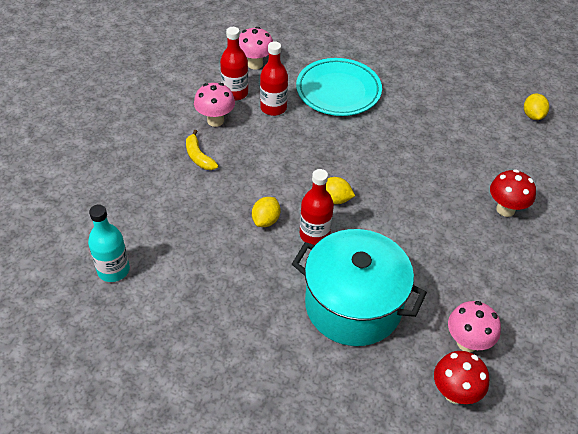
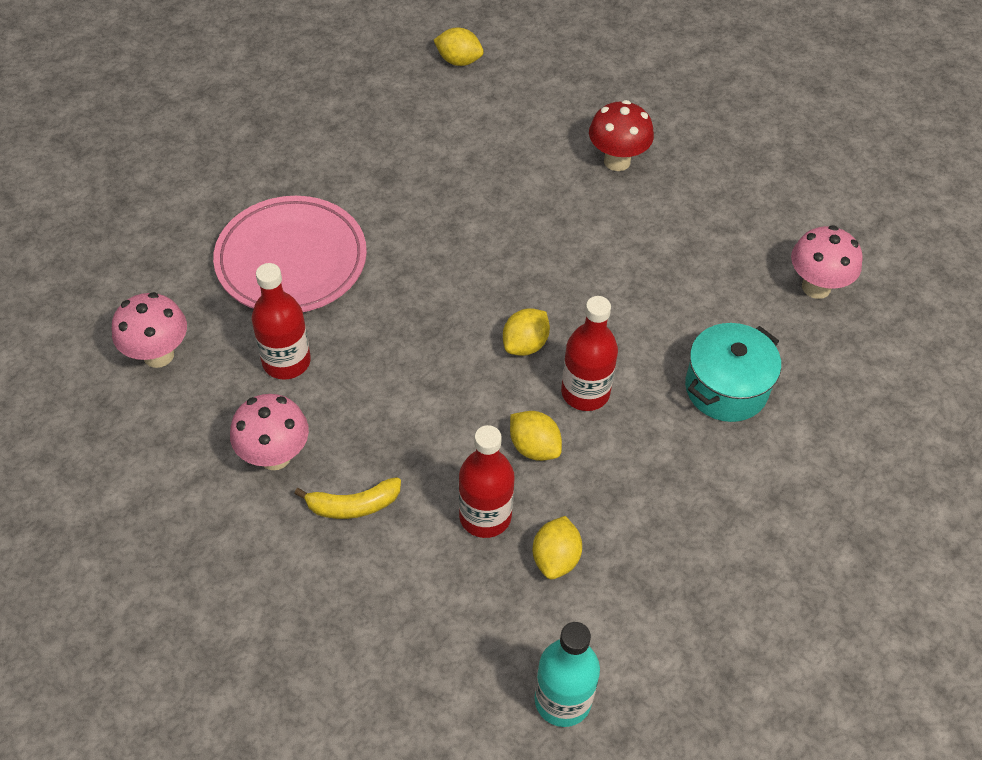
camera: 70 degrees left, 5 degrees up
red bottle [220,27,248,101] -> red bottle moved to [459,425,515,538]
turquoise pot [292,229,427,346] -> turquoise pot [685,323,781,422], size x0.58
turquoise plate [296,58,382,116] -> pink plate [213,196,367,312]
red mushroom [434,351,489,404] -> none
none -> yellow lemon [533,516,582,579]

